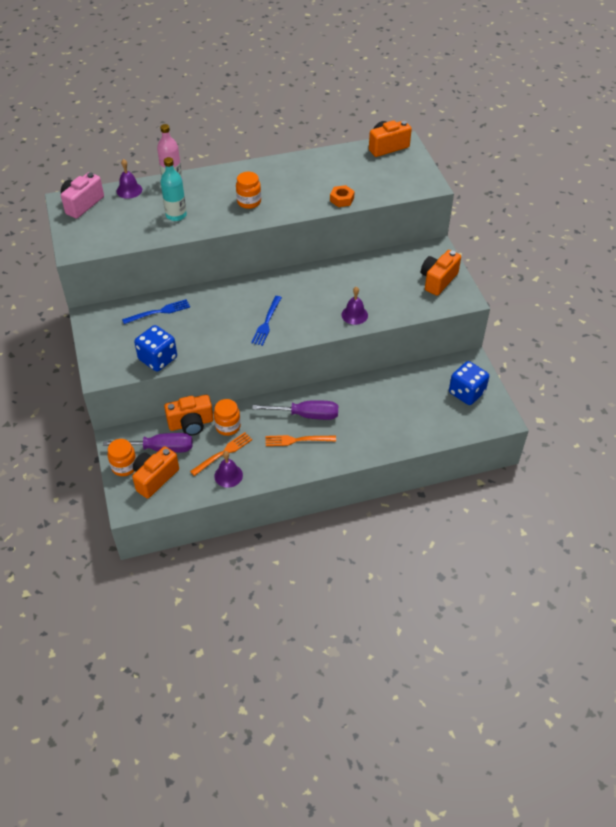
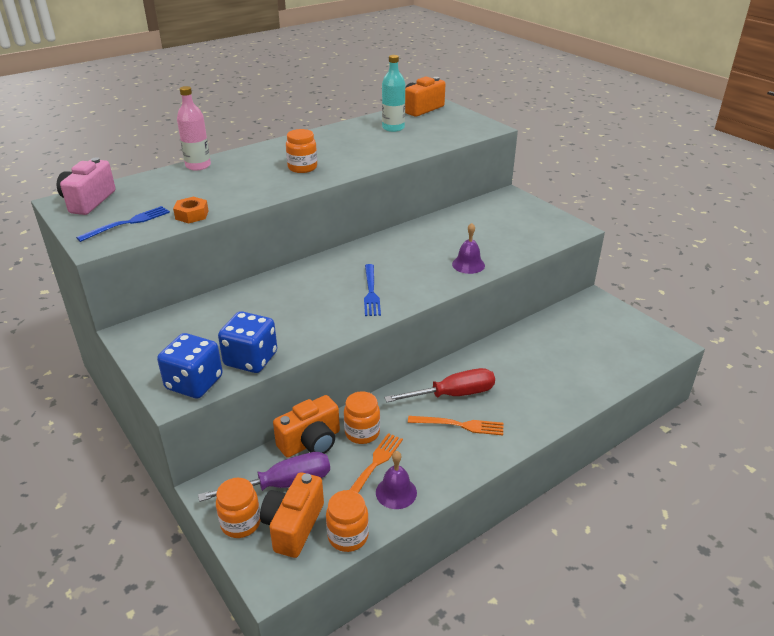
camera: 20 degrees left, 15 degrees down
purple bell [117,159,142,199] -> none
blue fork [122,299,190,324] -> blue fork moved to [76,206,170,242]
turquoise bottle [161,157,187,221] -> turquoise bottle moved to [382,55,405,132]
purple screwdriver [252,400,338,420] -> red screwdriver [384,368,495,403]
orange fork [266,435,336,446] -> orange fork turned 150 degrees counterclockwise [408,416,503,435]
orange nut [330,185,355,207] -> orange nut moved to [173,196,209,223]
orange camera [421,250,461,296] -> none
blue dice [449,361,489,405] -> blue dice moved to [157,333,223,398]
none -> orange jar [326,490,369,552]

